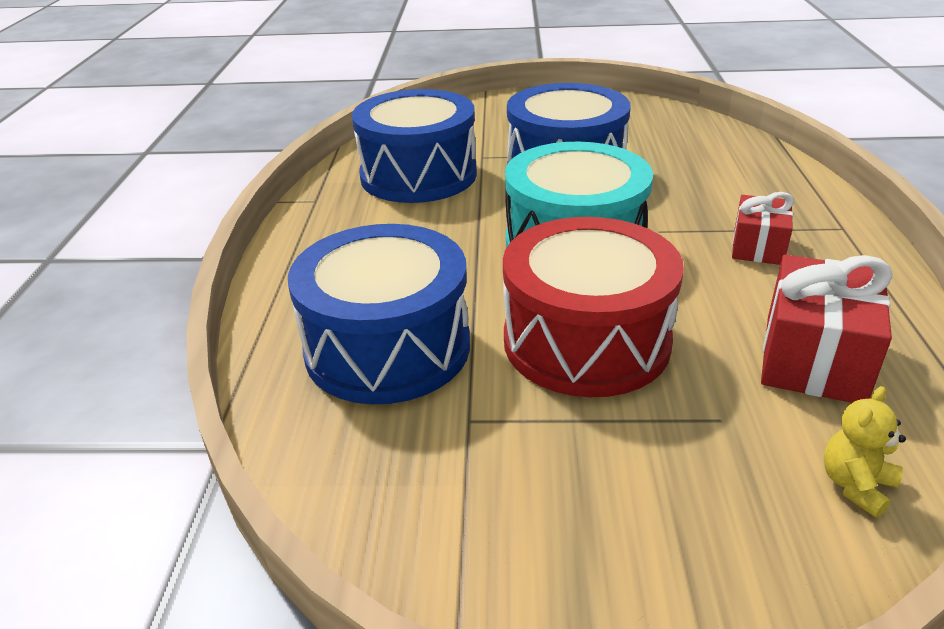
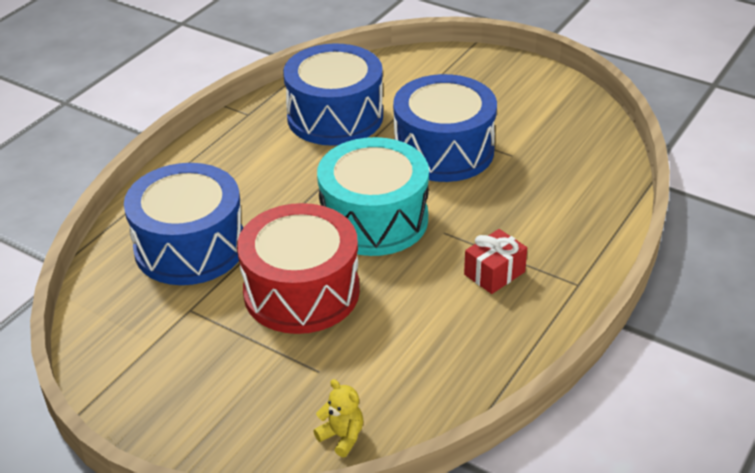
camera: 30 degrees right, 5 degrees up
red gift [761,254,892,403] -> none
yellow teddy bear [824,386,906,518] -> yellow teddy bear turned 60 degrees clockwise [313,379,363,457]

